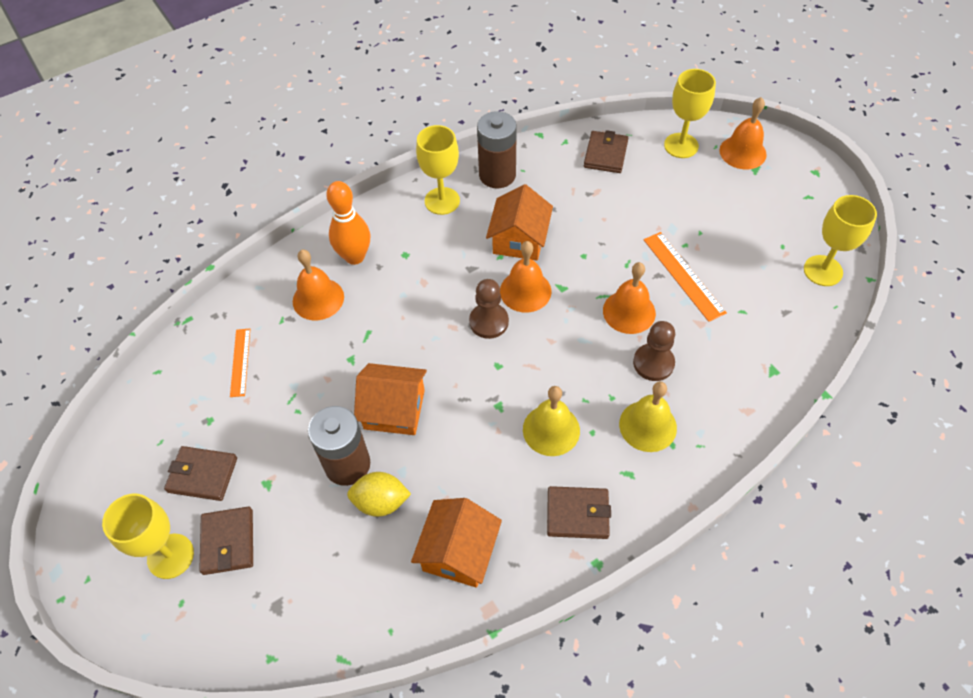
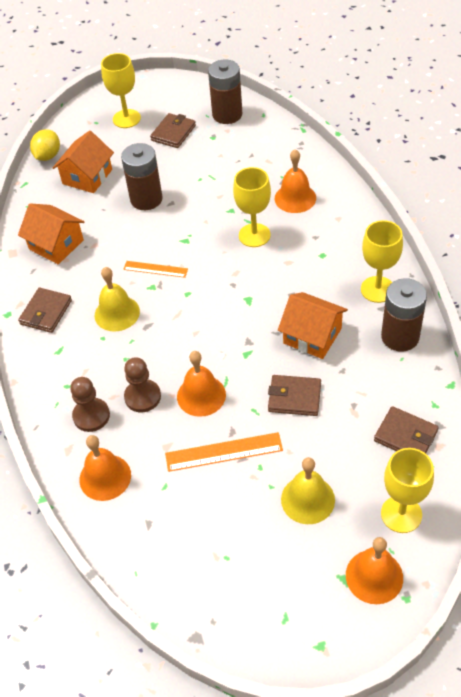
camera: 110 degrees right, 5 degrees down
brown wallet [199,507,253,575] -> brown wallet moved to [268,375,321,416]
orange ruler [230,329,250,397] -> orange ruler moved to [123,261,188,278]
orange bowling pin [326,181,370,265] -> none
yellow lemon [347,472,411,517] -> yellow lemon moved to [30,129,60,161]
orange house [354,363,427,435] -> orange house moved to [53,130,114,193]
brown pawn [469,279,509,339] -> brown pawn moved to [70,377,110,432]
orange bell [500,241,551,313] -> orange bell moved to [79,435,131,501]
yellow bell [619,381,677,452] -> yellow bell moved to [281,457,335,524]
yellow goblet [804,195,877,286] -> yellow goblet moved to [233,167,271,247]
none -> brown battery [208,59,242,124]

